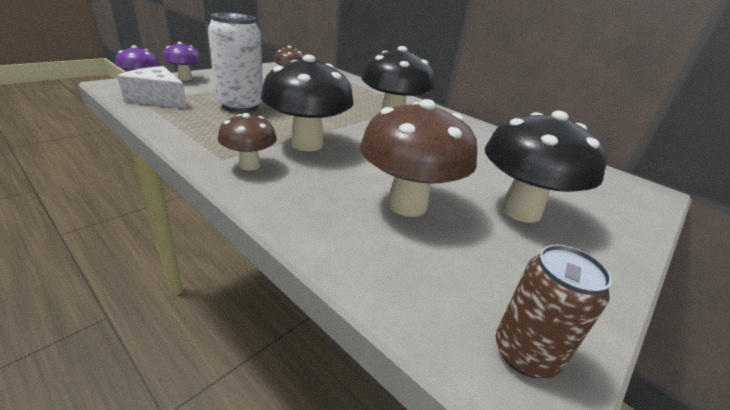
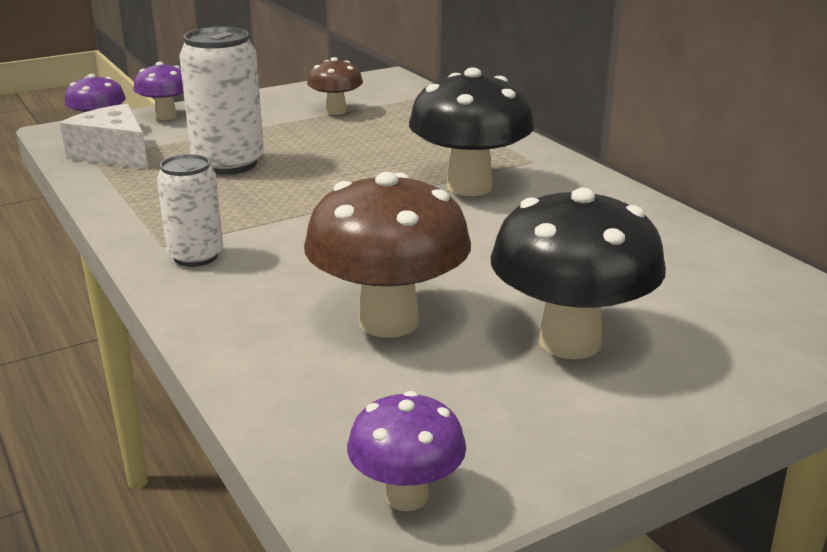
camera: 20 degrees right, 5 degrees down
brown mushroom [218,113,277,170] -> white can [157,154,223,267]
black mushroom [261,55,354,151] -> none
brown can [496,244,612,378] -> purple mushroom [347,391,466,511]

